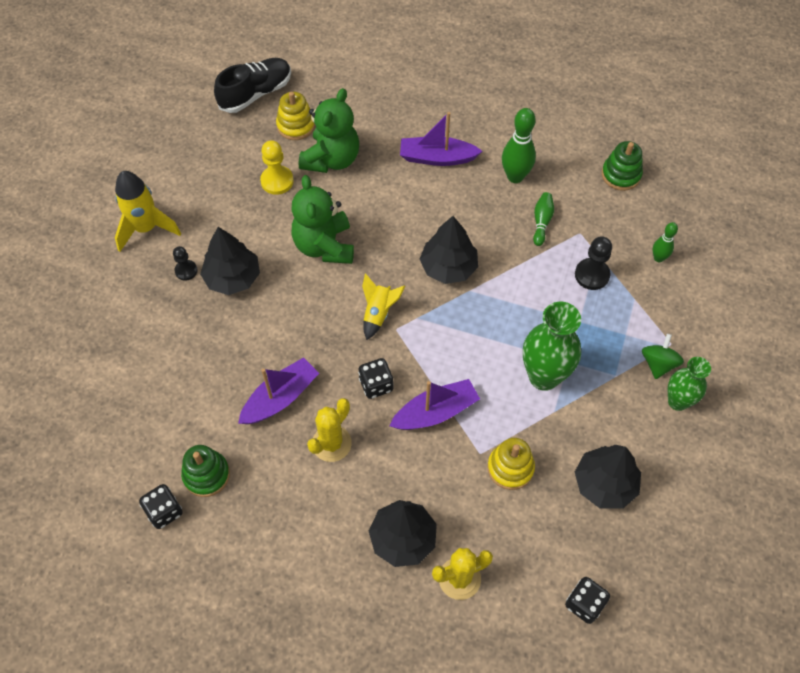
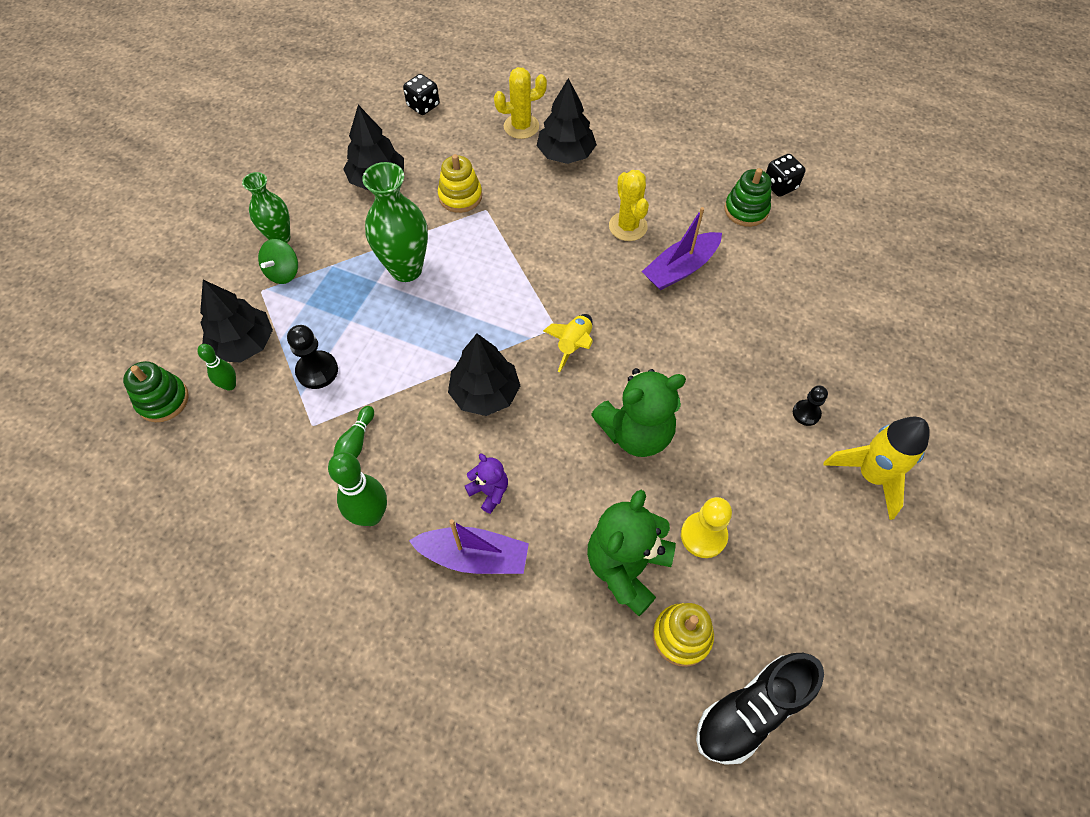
camera: 175 degrees left, 0 degrees up
black tree [200,227,260,295] -> black tree moved to [200,280,273,362]
green teddy bear [292,175,354,264] -> green teddy bear turned 75 degrees clockwise [591,368,686,457]
yellow cactus [307,398,352,462] -> yellow cactus turned 60 degrees counterclockwise [609,170,649,241]
black dice [358,358,394,399] -> none
purple boat [389,379,480,430] -> none
green stacking toy [602,141,643,191] -> green stacking toy moved to [123,361,189,422]
none -> purple teddy bear [465,454,508,514]

